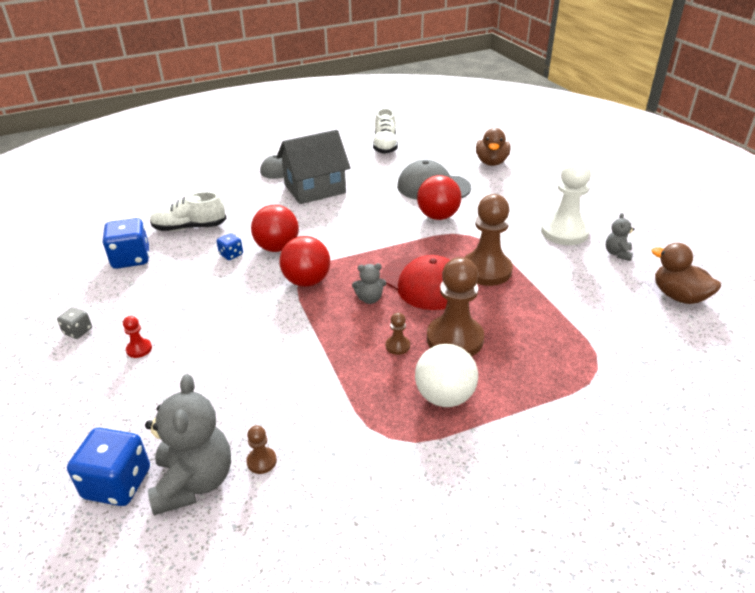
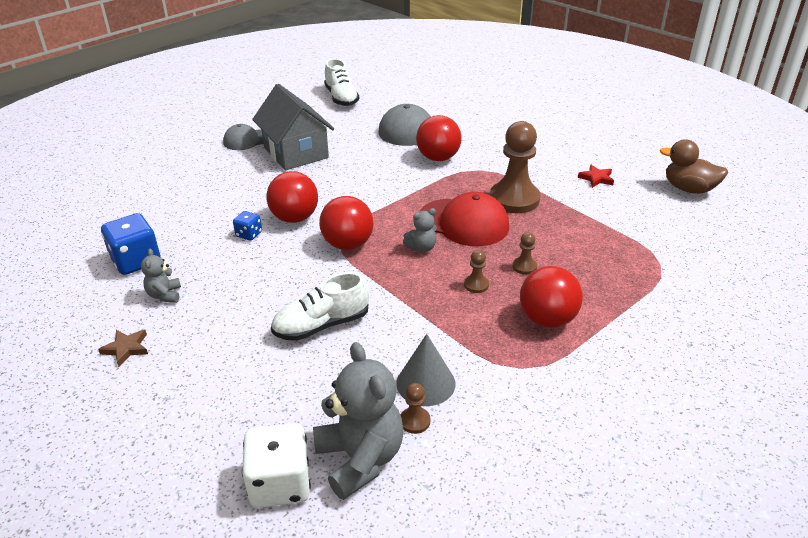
camera: 20 degrees left, 0 degrees up
grey dice [57,307,92,339] -> brown star [98,330,148,367]
blue dice [67,428,150,506] -> white dice [242,423,311,508]
red pawn [123,316,152,358] -> none
white shoe [150,192,226,231] -> white shoe moved to [271,272,369,341]
grey house [276,130,350,204] -> grey house turned 75 degrees counterclockwise [252,84,334,170]
white ball [415,344,478,407] -> red ball [520,266,583,328]
brown pawn [427,257,484,356] -> brown pawn [513,232,537,275], size x0.43
brown duck [476,128,510,166] -> none
white pawn [541,159,591,245] -> none
grey teddy bear [606,213,635,261] -> grey teddy bear moved to [141,248,181,303]
none -> grey cone [396,334,456,406]
none -> red star [578,165,614,188]

